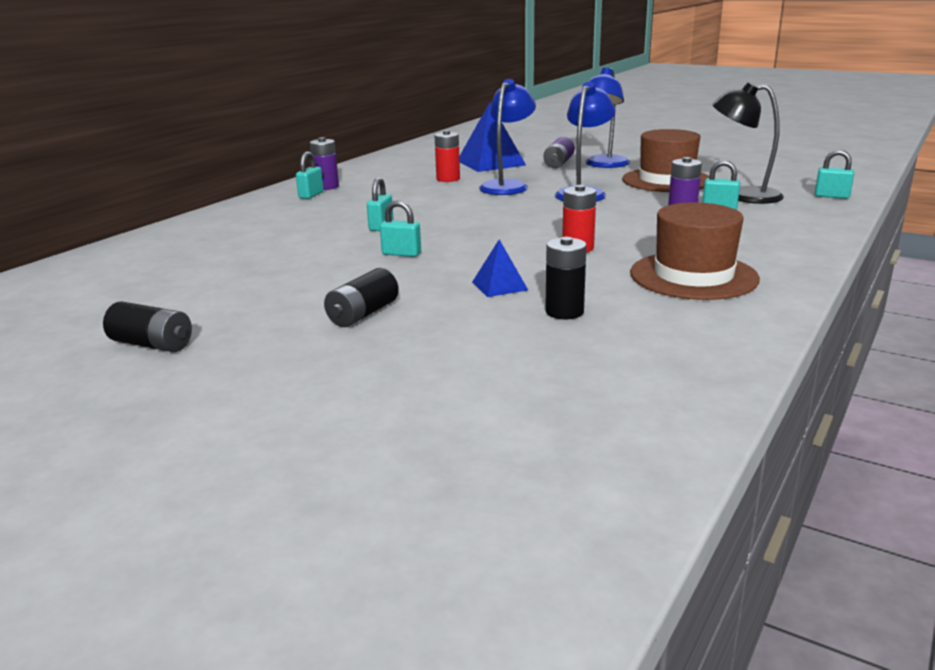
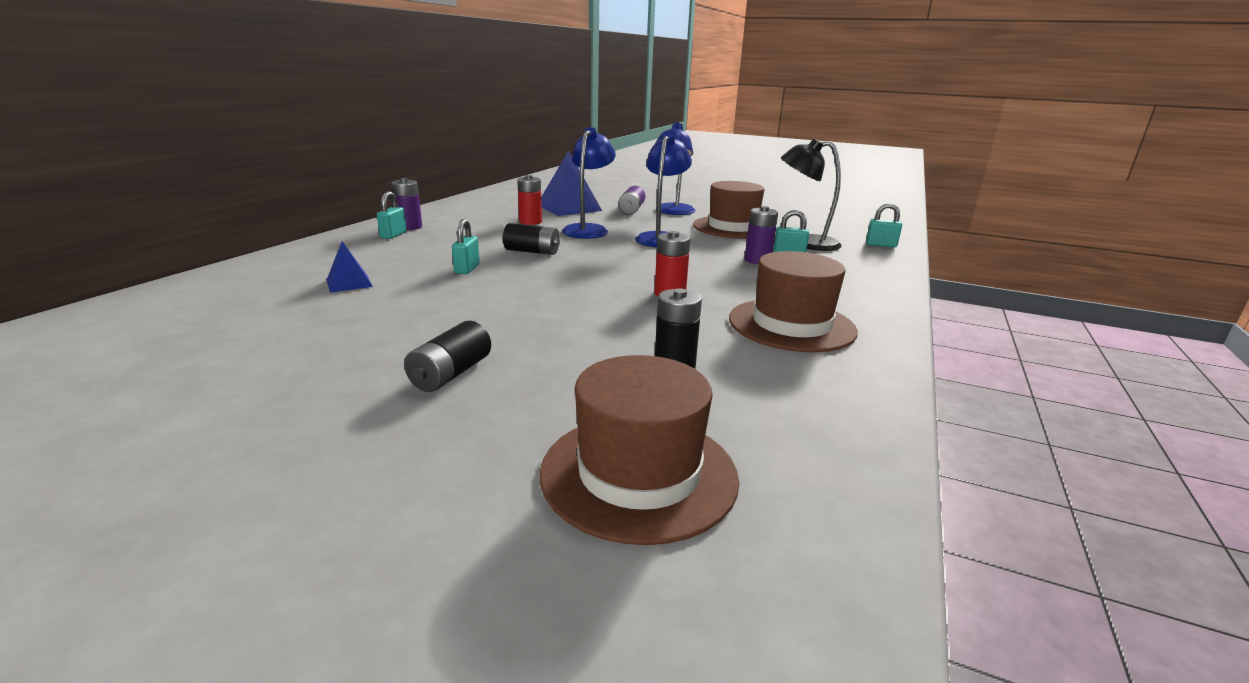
camera: 10 degrees left, 0 degrees up
black battery [103,301,192,352] -> black battery moved to [503,223,560,255]
turquoise padlock [380,200,421,257] -> none
blue pyramid [472,239,528,297] -> blue pyramid moved to [327,241,373,293]
none -> brown hat [540,355,739,545]

